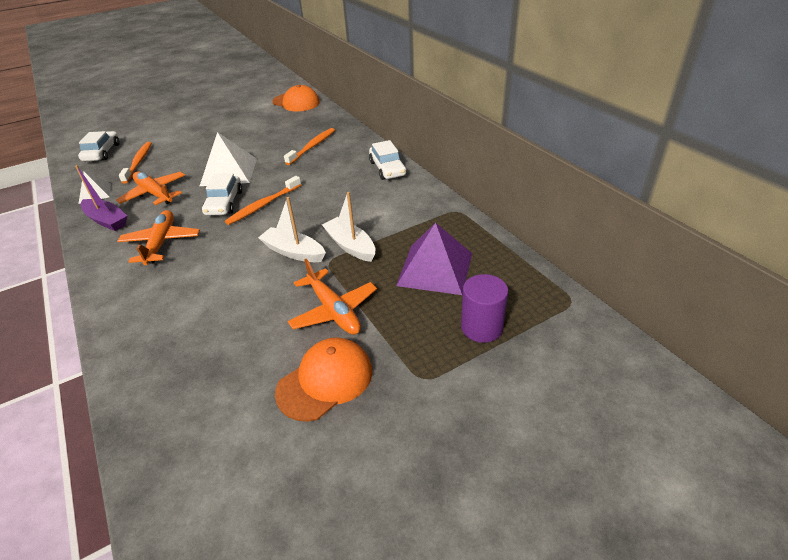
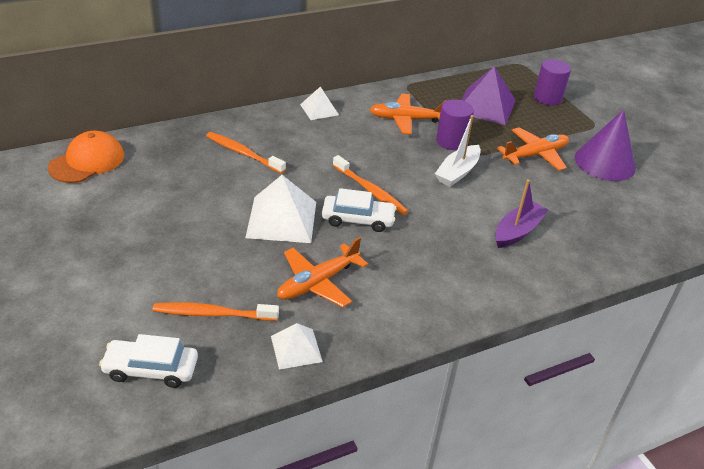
camera: 90 degrees left, 0 degrees up
purple boat [75,165,127,231] -> purple boat moved to [495,179,548,248]
orange plane [117,210,200,265] -> orange plane moved to [369,94,447,134]
orange cap [275,337,373,422] -> purple cone [575,110,636,181]
white boat [322,192,375,262] -> purple cylinder [436,99,474,150]
white car [369,140,407,180] -> white pyramid [300,87,339,120]

